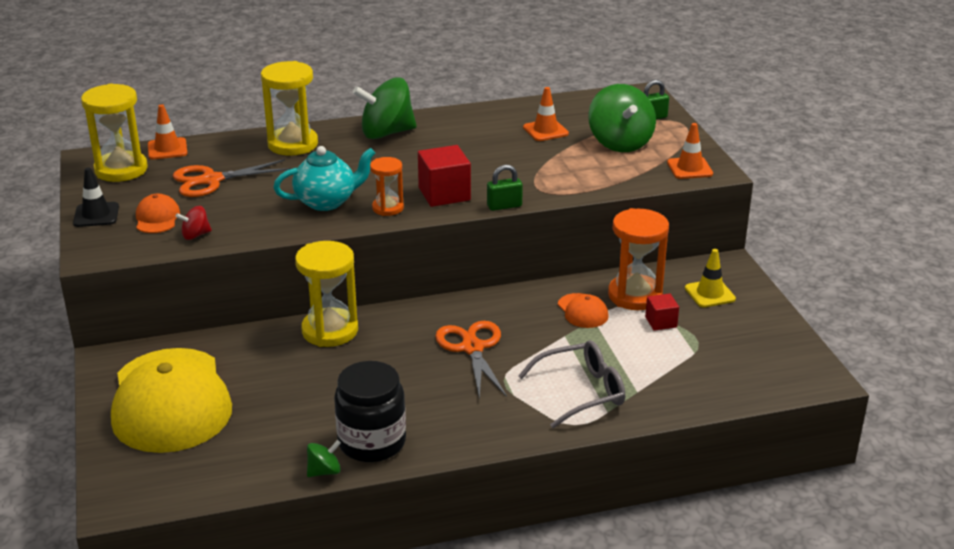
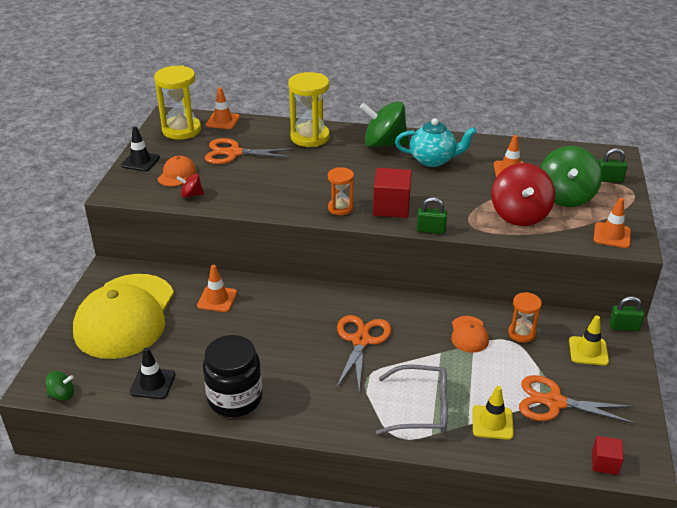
camera: 25 degrees right, 5 degrees up
turquoise teapot [273,146,375,211] -> turquoise teapot moved to [395,118,477,167]
yellow hourglass [295,241,358,347] -> none
green spinning top [307,440,341,477] -> green spinning top moved to [46,371,74,401]
orange hourglass [608,208,669,310] -> orange hourglass [508,292,542,343], size x0.58
red cube [645,293,679,331] -> red cube moved to [592,436,624,475]
none -> black traffic cone [130,347,176,399]
none -> orange traffic cone [197,265,237,312]
none -> yellow traffic cone [472,386,514,440]
none -> red spinning top [491,163,555,226]
none -> orange scissors [519,375,636,424]
none -> green padlock [609,296,644,331]

